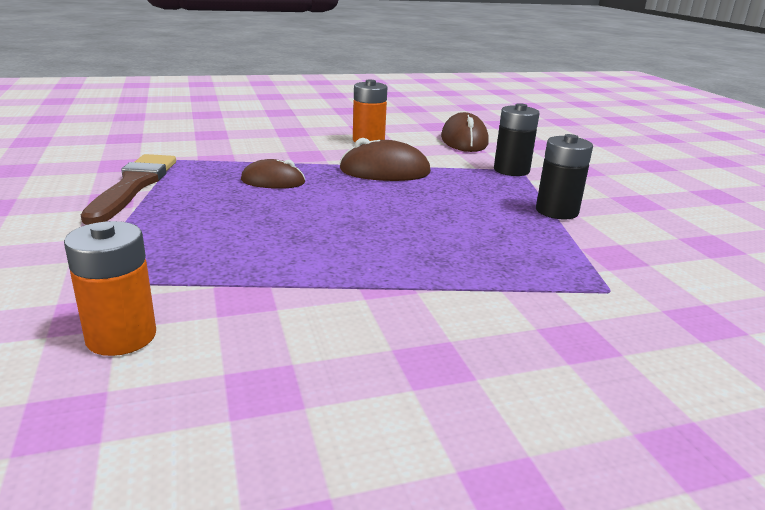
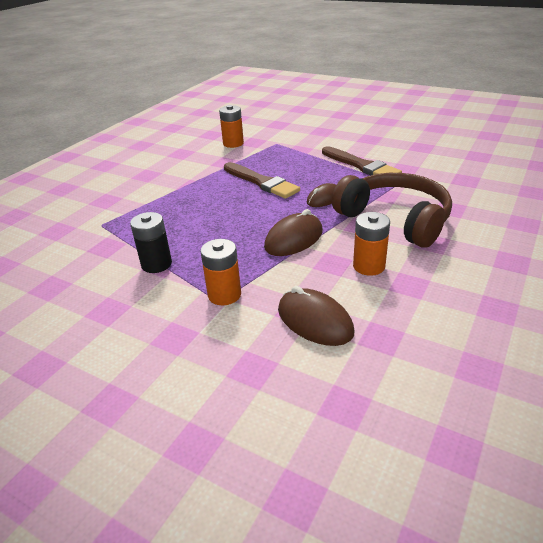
camera: 140 degrees right, 10 degrees up
black battery [494,103,540,176] -> orange battery [201,239,241,305]
none -> brown brush [224,162,300,199]
none -> brown headphones [332,173,452,248]

